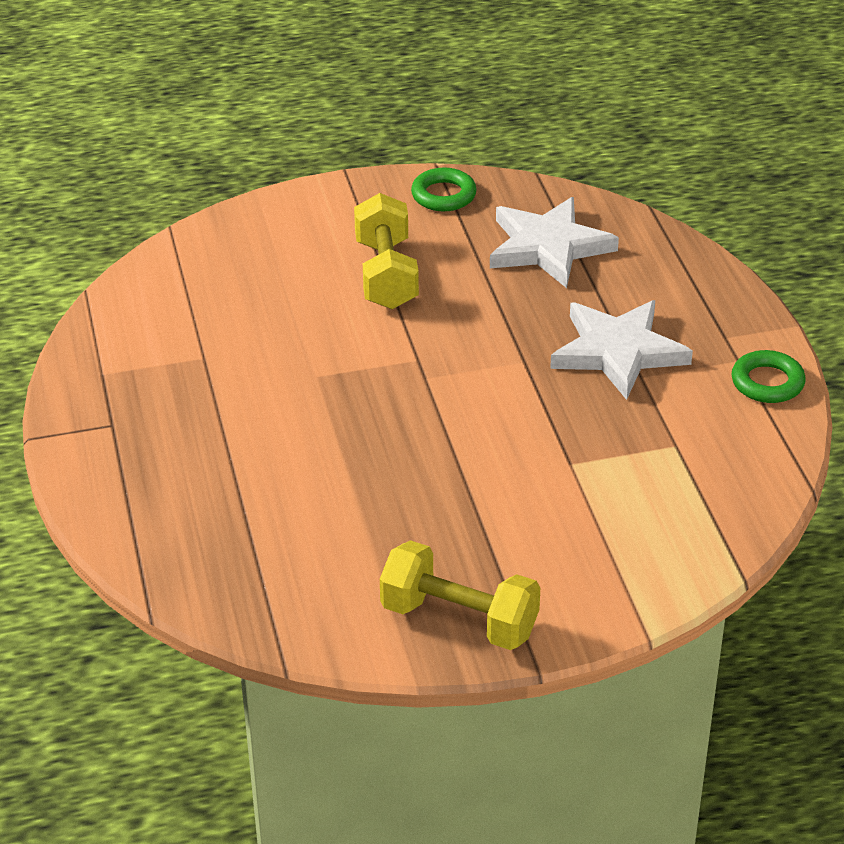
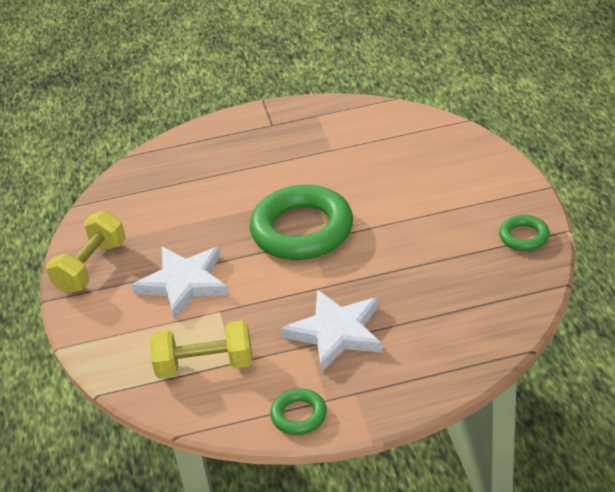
camera: 95 degrees right, 0 degrees up
yellow dumbbell [354,193,419,309] -> yellow dumbbell moved to [150,320,252,379]
white star [490,197,619,288] -> white star moved to [132,247,229,319]
none -> green ring [250,185,353,260]

